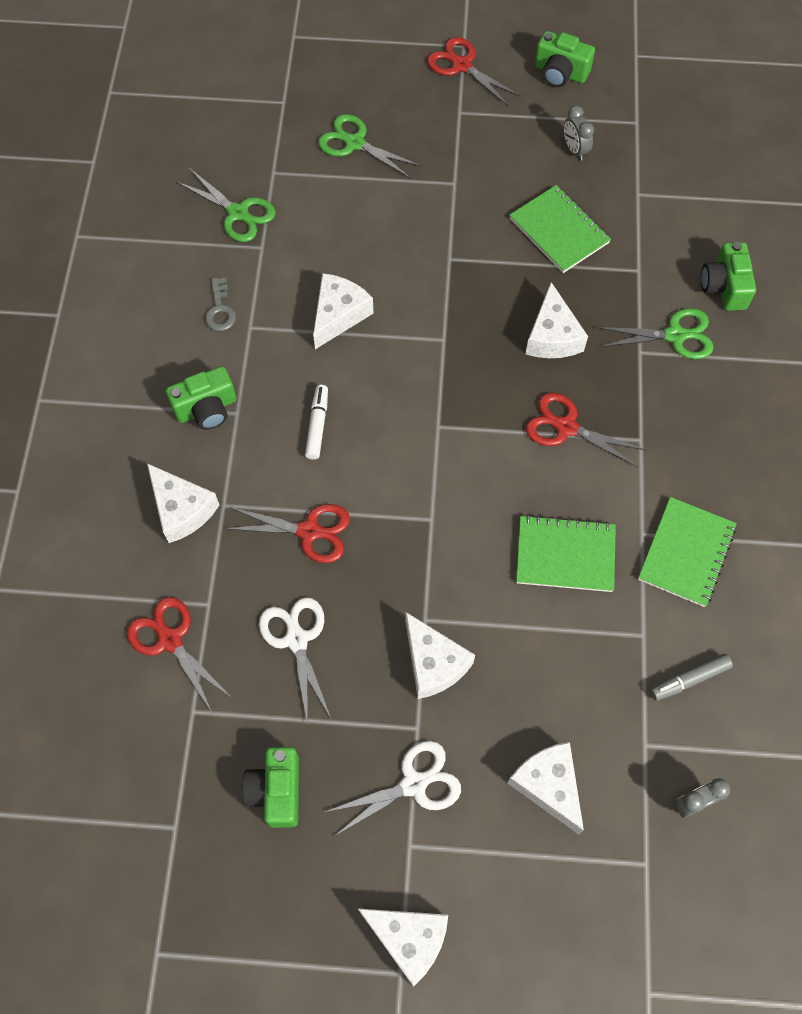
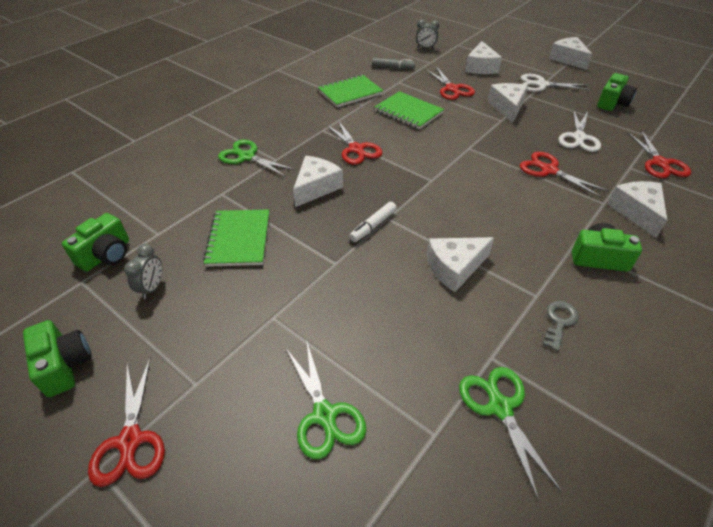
camera: 145 degrees left, 20 degrees down
white marker [305,385,328,460] -> white marker moved to [349,202,397,242]
green camera [701,242,756,311] -> green camera moved to [62,213,129,272]
none -> red scissors [425,66,475,100]

